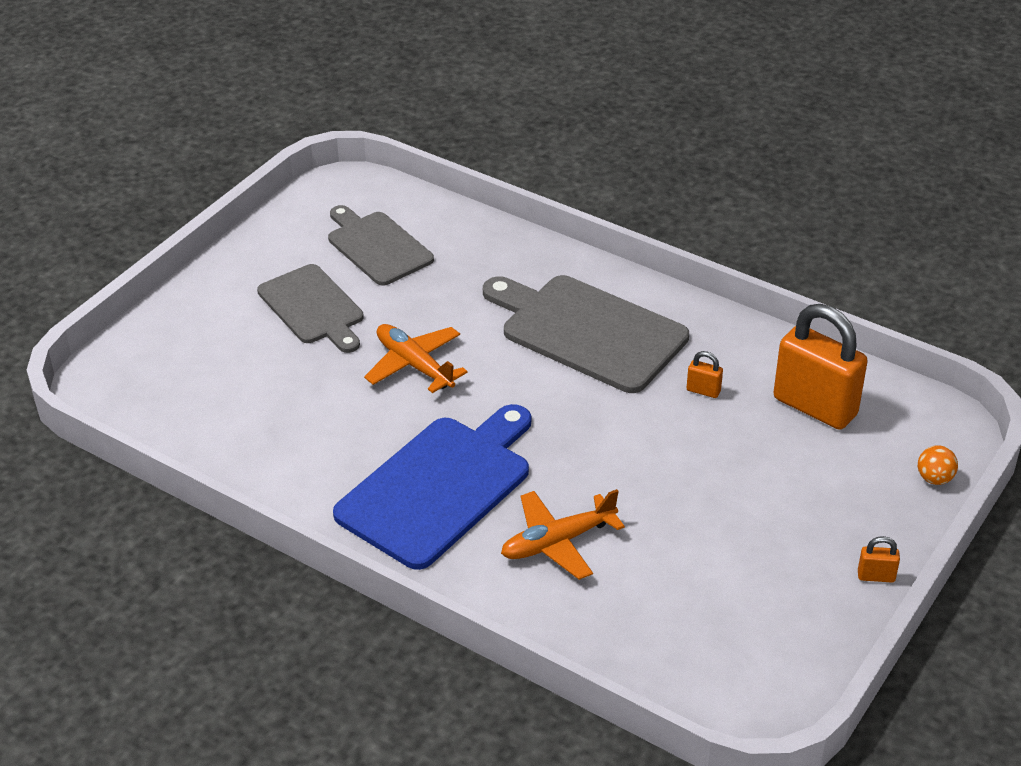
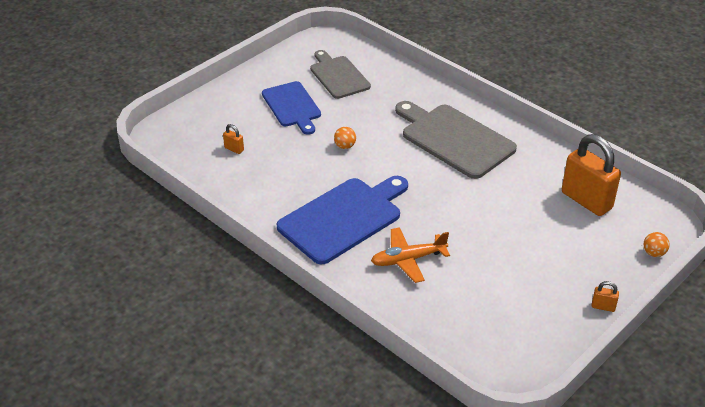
camera: 10 degrees right, 0 degrees up
grey cutting board [257,264,364,353] -> blue cutting board [262,81,321,135]
orange plane [364,324,468,393] -> orange ball [334,127,356,149]
orange padlock [687,351,723,398] -> orange padlock moved to [223,124,244,154]

